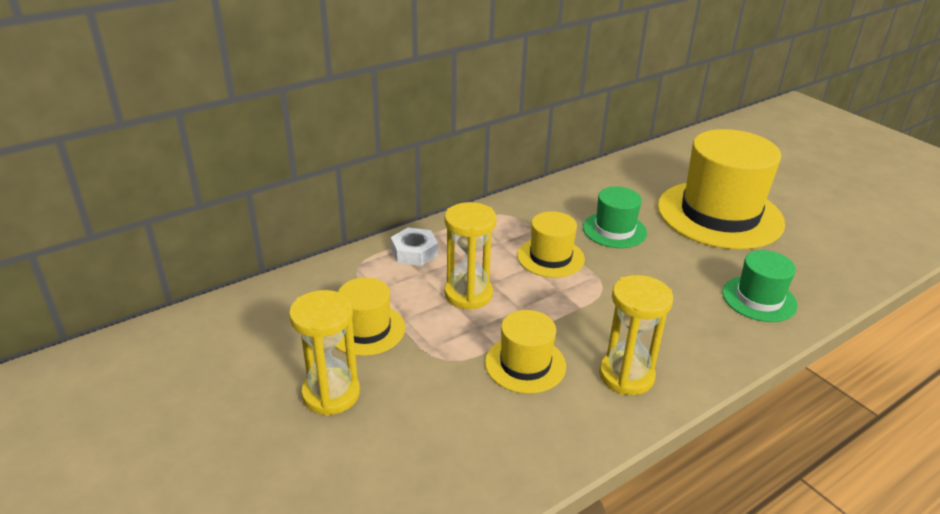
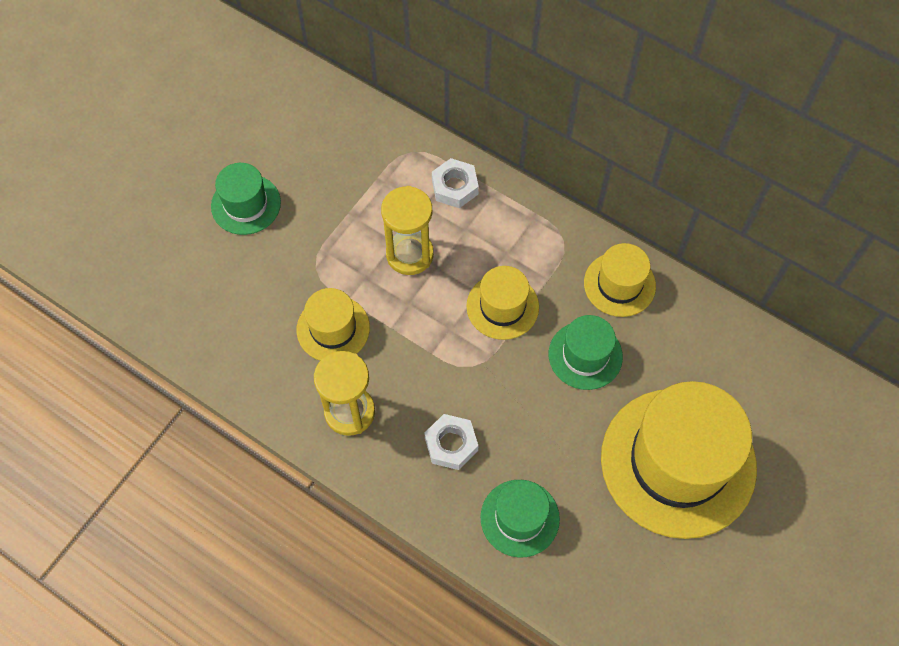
camera: 70 degrees right, 30 degrees up
yellow hourglass [289,290,360,416] -> green hat [211,163,281,235]
yellow hat [334,277,405,356] -> yellow hat moved to [584,243,656,317]
none -> white nut [424,414,478,470]

